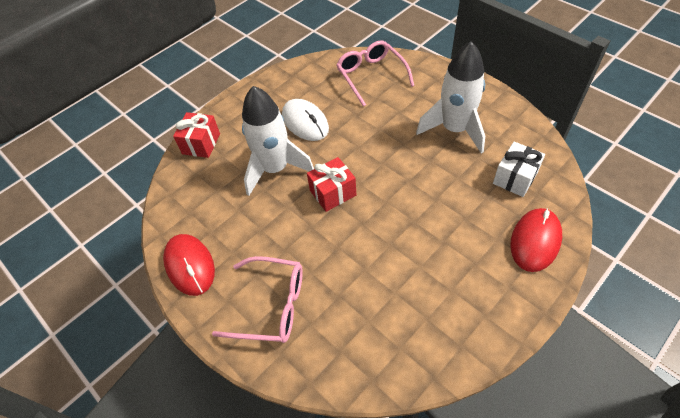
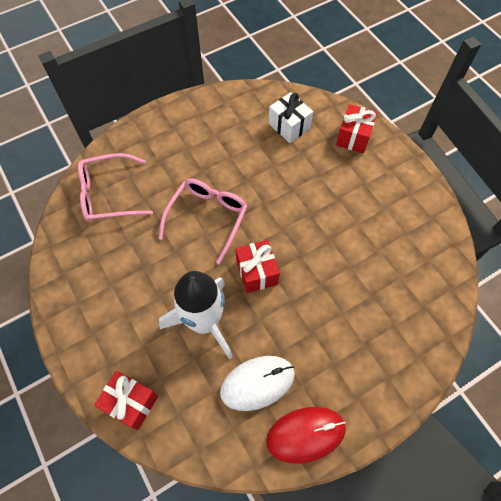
camera: 80 degrees left, 10 degrees up
pink glasses [212,256,303,343] -> pink glasses moved to [159,179,248,264]
white mouse [282,99,329,141] -> white mouse moved to [220,356,295,411]
white rocket [416,41,485,153] -> none
red mouse [510,208,562,272] -> red gift [336,104,378,153]

